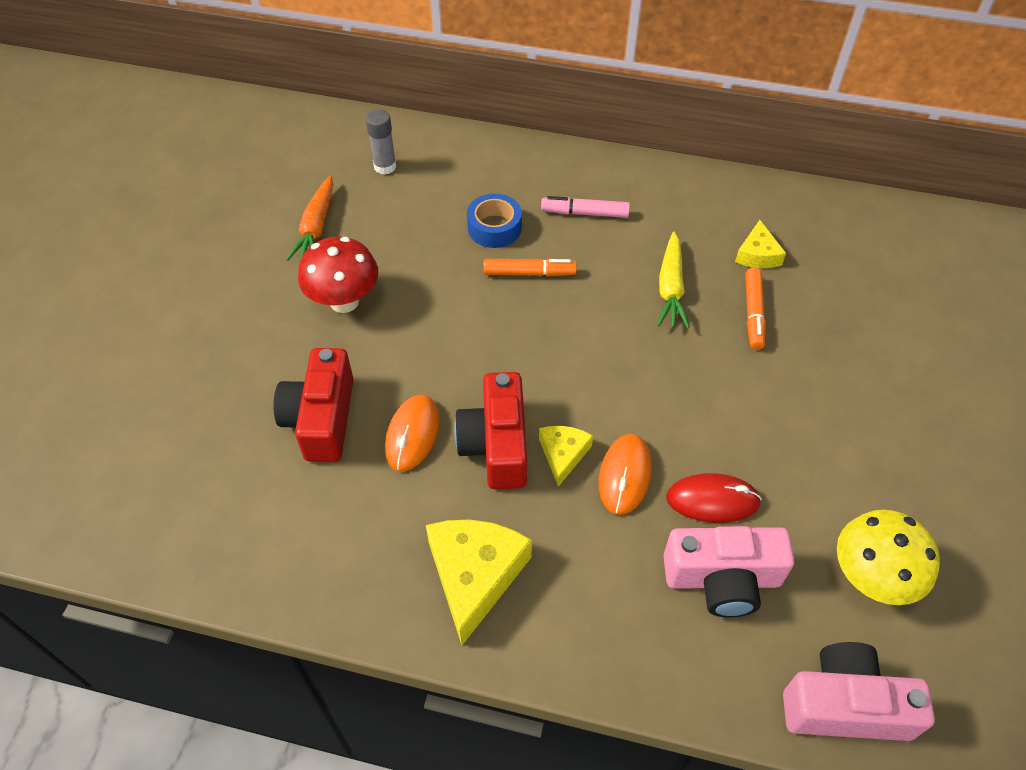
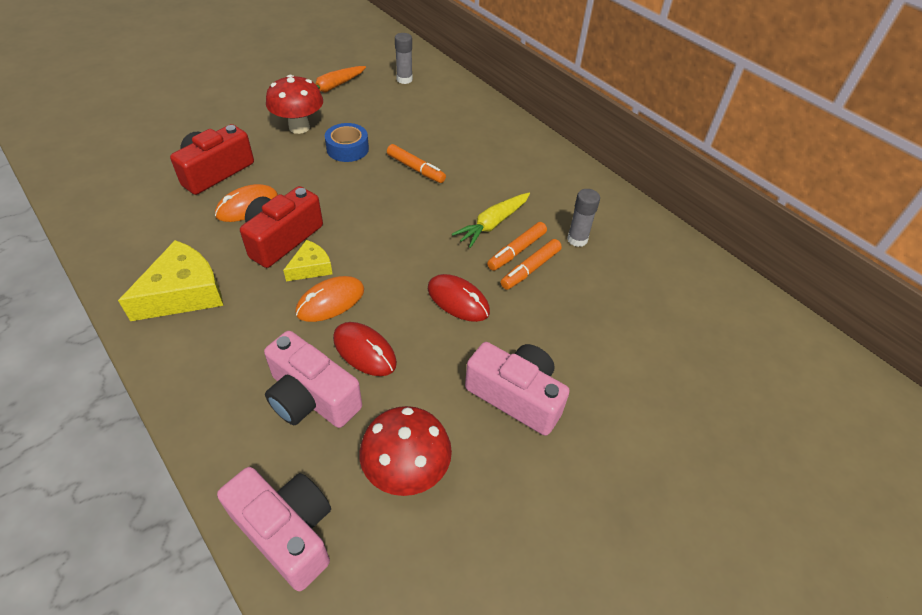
camera: 35 degrees right, 5 degrees down
blue tape [467,194,522,248] -> blue tape moved to [325,123,369,162]
pink marker [541,196,630,218] -> none
yellow cheese [735,220,786,268] -> grey glue stick [567,189,600,247]
yellow mushroom [837,509,940,605] -> red mushroom [359,406,452,496]
none -> red mouse [428,274,490,322]
none -> pink camera [465,342,570,436]
none -> orange marker [487,222,547,271]

